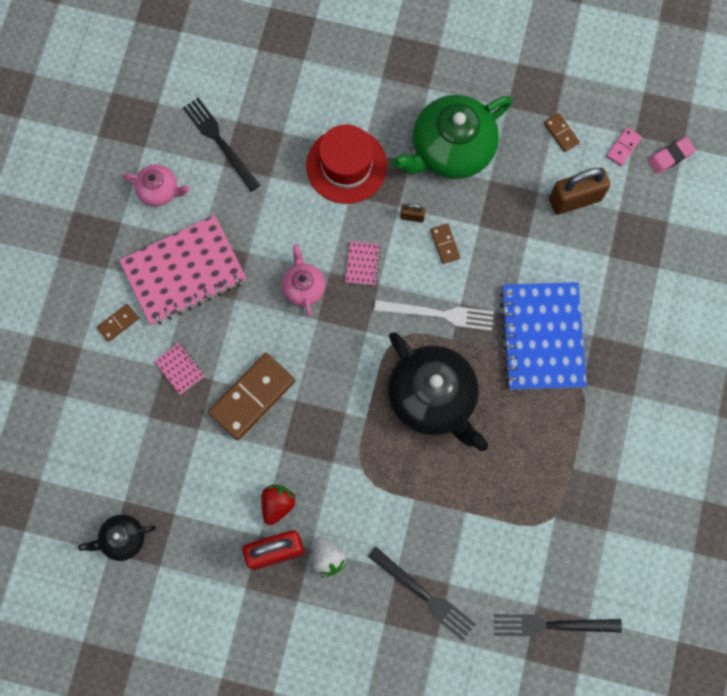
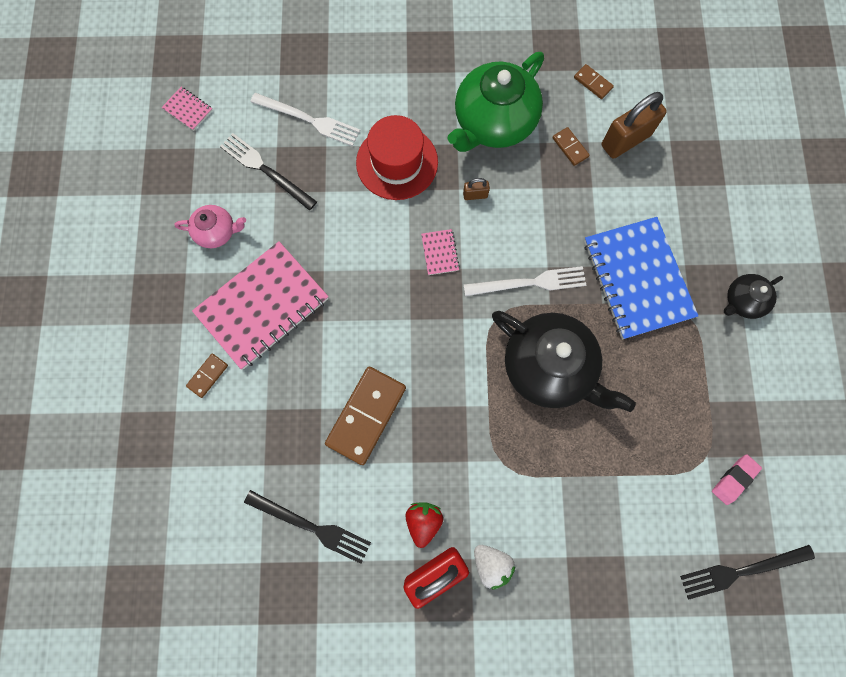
camera: 15 degrees left, 0 degrees up
black teapot [78,515,156,561] -> black teapot moved to [724,274,783,319]
pink notebook [154,343,205,395] -> pink notebook moved to [162,87,213,131]
pink teapot [282,244,325,317] -> none
black fork [368,546,476,641] -> black fork moved to [244,490,371,564]
brown domino [430,224,460,264] -> brown domino moved to [552,127,590,166]
pink domino [606,127,642,166] -> none
pink eraser [648,137,696,174] -> pink eraser moved to [712,454,762,505]
none -> white fork [250,93,360,146]

